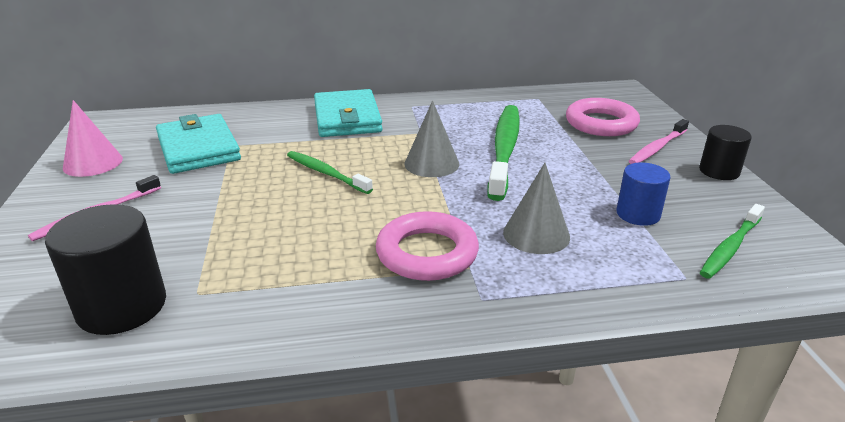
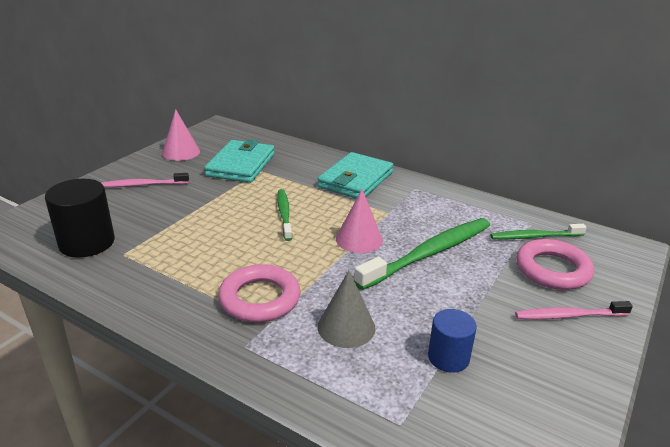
camera: 40 degrees right, 0 degrees up
grey cone [405,100,459,177] -> pink cone [336,189,383,253]
black cylinder [699,125,752,180] -> none
green toothbrush [700,204,765,279] -> green toothbrush moved to [491,224,587,239]

